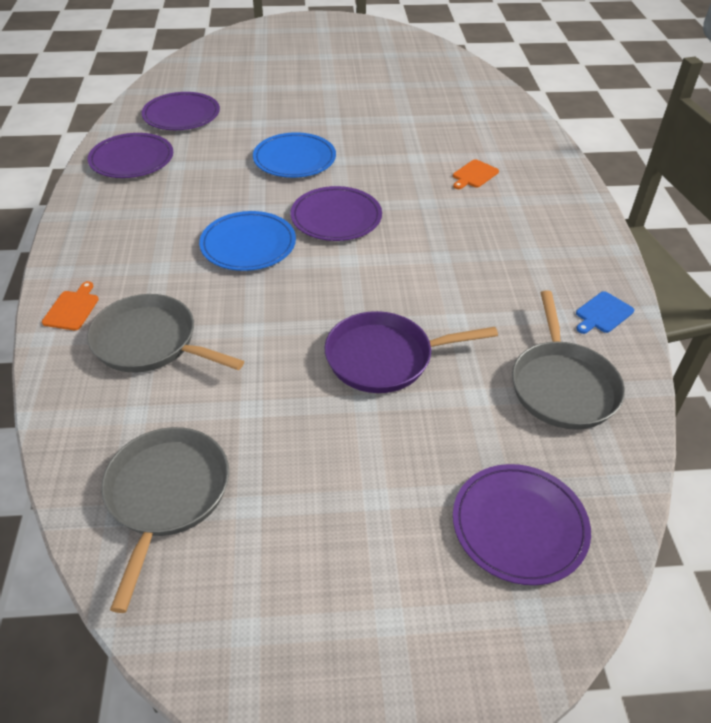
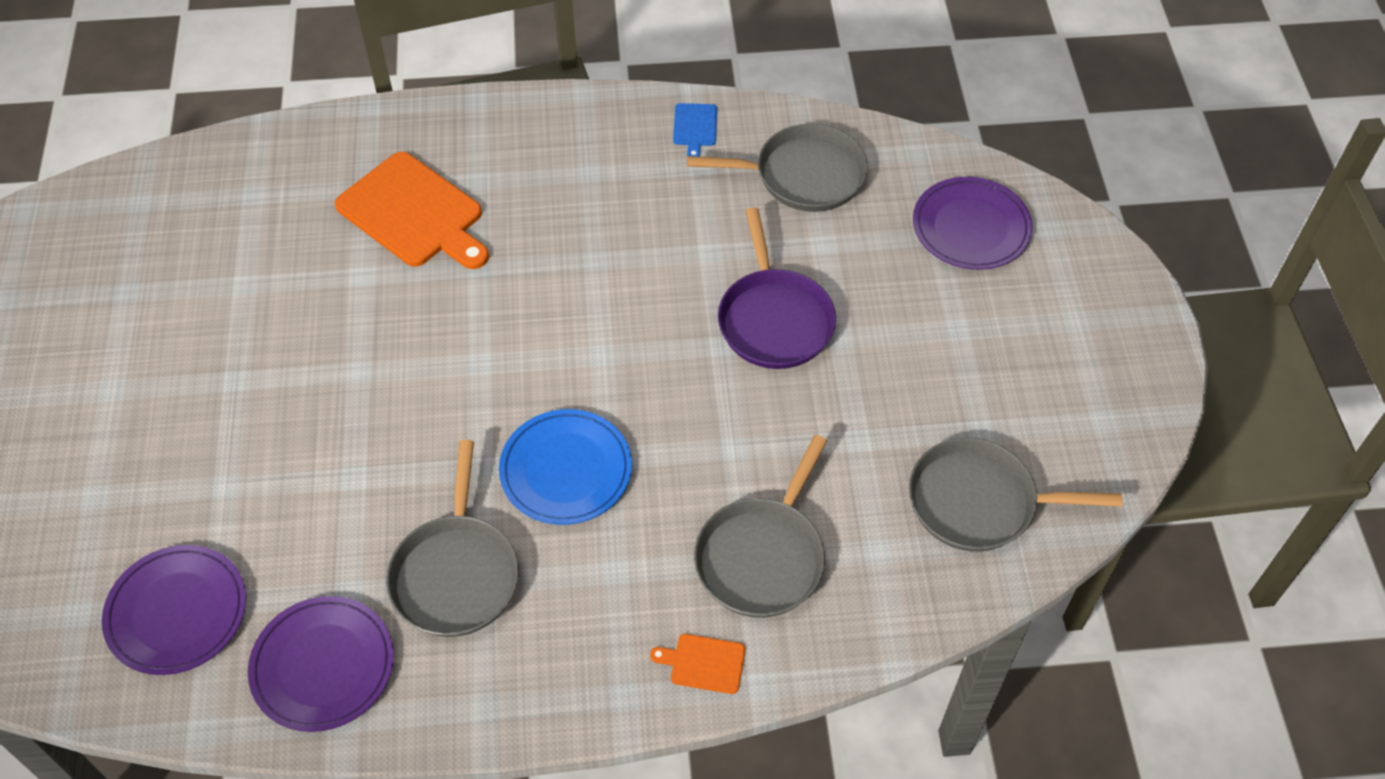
camera: 90 degrees left, 10 degrees up
blue plate [253,132,336,178] -> none
purple plate [291,186,382,241] -> none
orange cutting board [453,159,499,189] -> orange cutting board [335,152,489,269], size x2.20
blue cutting board [576,291,634,334] -> blue cutting board turned 45 degrees clockwise [673,103,717,157]
none -> grey pan [386,440,519,637]

